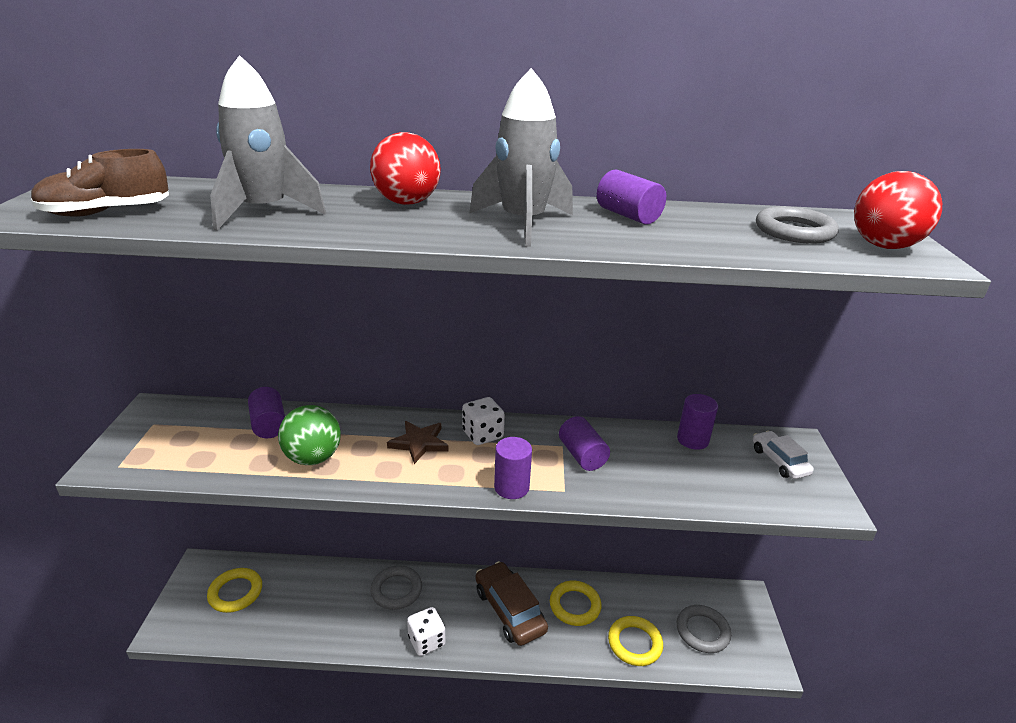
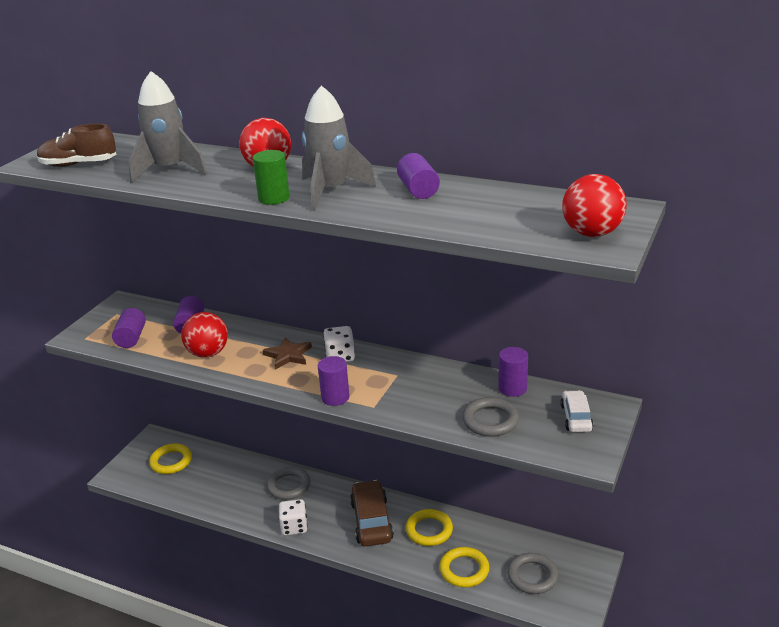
camera: 25 degrees right, 0 degrees up
green ball [278,405,341,465] -> red ball [181,312,228,358]
purple cylinder [559,416,610,471] -> purple cylinder moved to [112,308,146,348]
grey ring [756,206,839,244] -> grey ring moved to [462,397,519,437]
none -> green cylinder [253,150,290,205]

